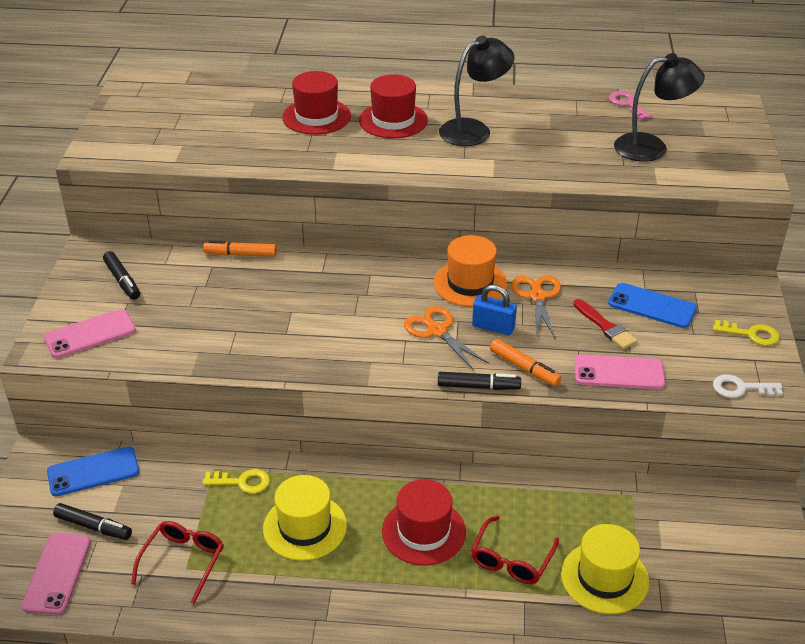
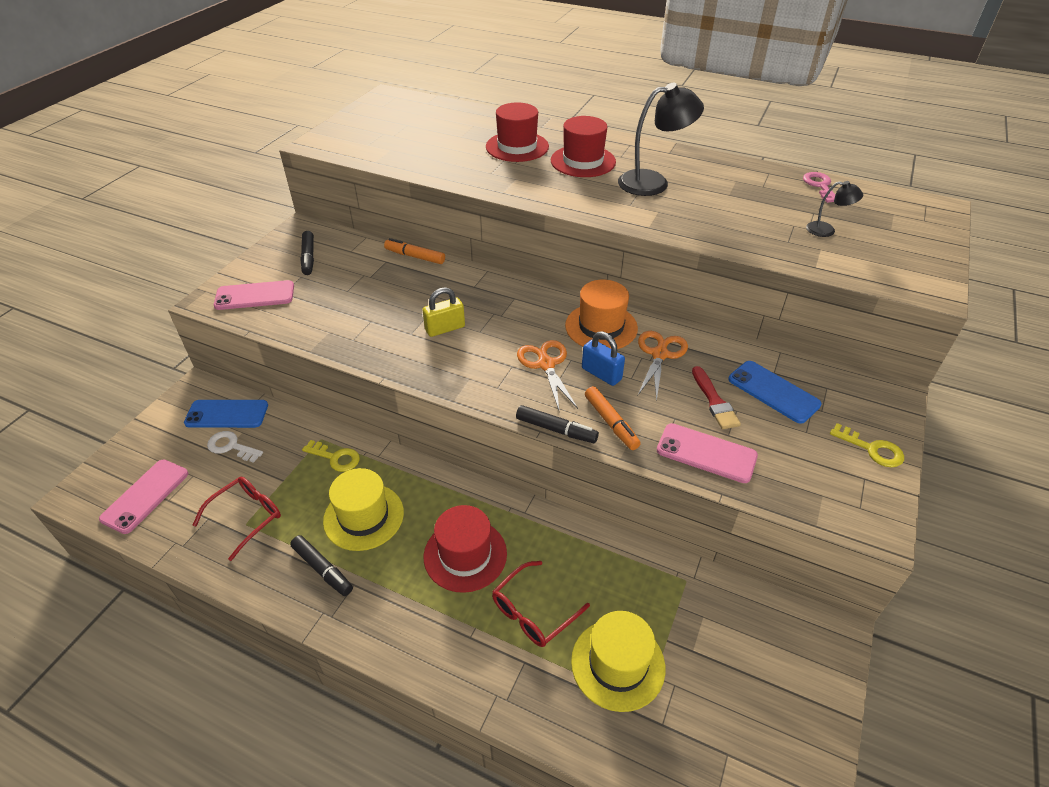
camera: 20 degrees right, 5 degrees up
black marker [53,503,132,540] -> black marker moved to [290,535,353,596]
black lamp [614,53,705,162] -> black lamp [806,181,863,237], size x0.51
white key [713,374,783,398] -> white key moved to [207,431,263,463]
none -> yellow padlock [422,287,465,337]

